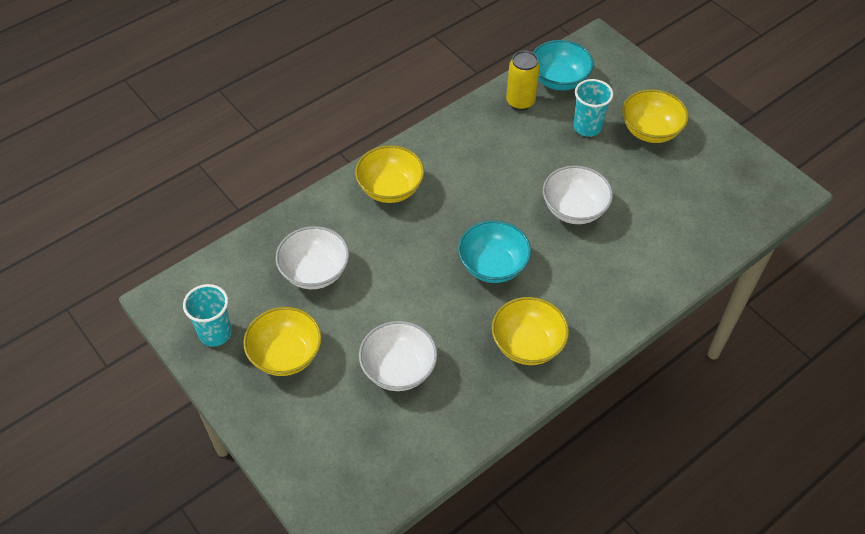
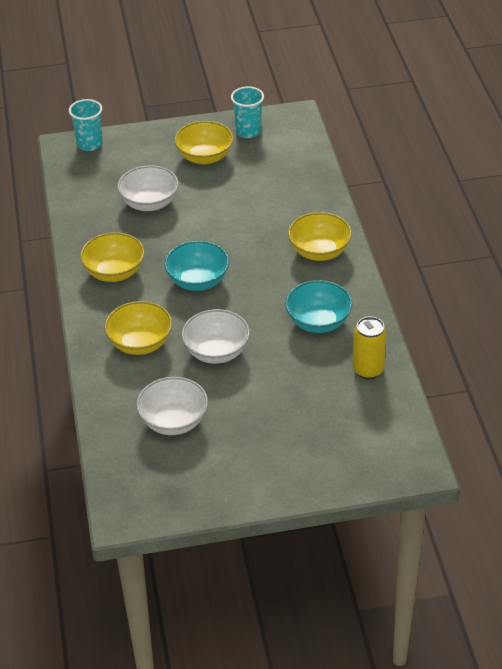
camera: 120 degrees right, 10 degrees down
white bowl [275,226,349,289] -> white bowl moved to [136,377,208,435]
turquoise bowl [533,40,594,90] -> turquoise bowl moved to [285,280,352,333]
turquoise cup [573,79,613,137] -> turquoise cup moved to [69,99,103,151]
yellow bowl [622,89,689,143] -> yellow bowl moved to [105,301,172,355]

